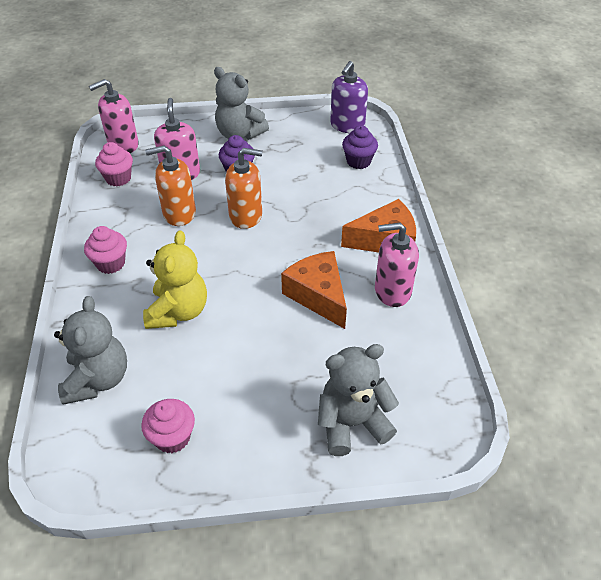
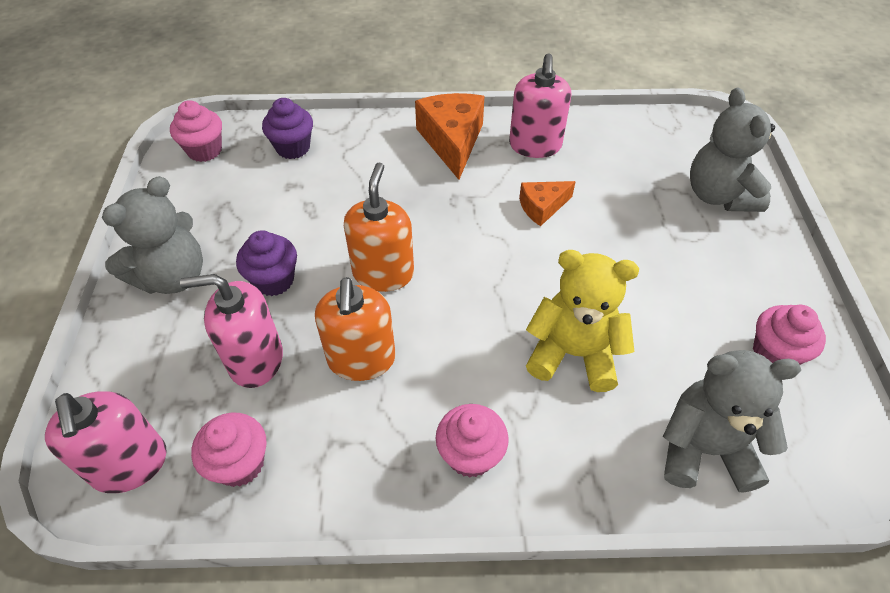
camera: 85 degrees left, 5 degrees up
orange cheese [281,251,347,329] -> orange cheese [519,181,576,226], size x0.57
purple soap dispenser [330,61,368,133] -> pink cupcake [170,100,222,162]

